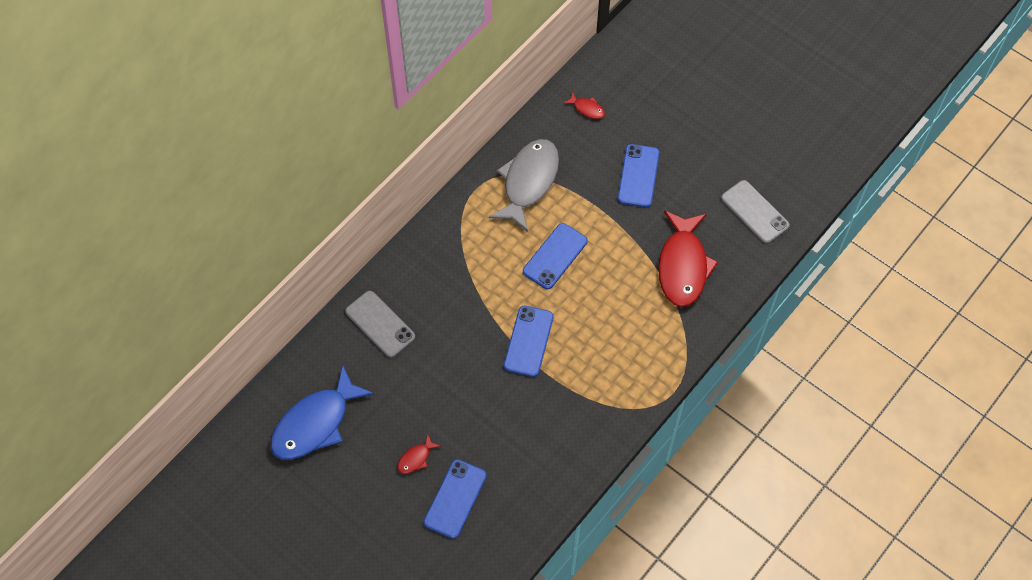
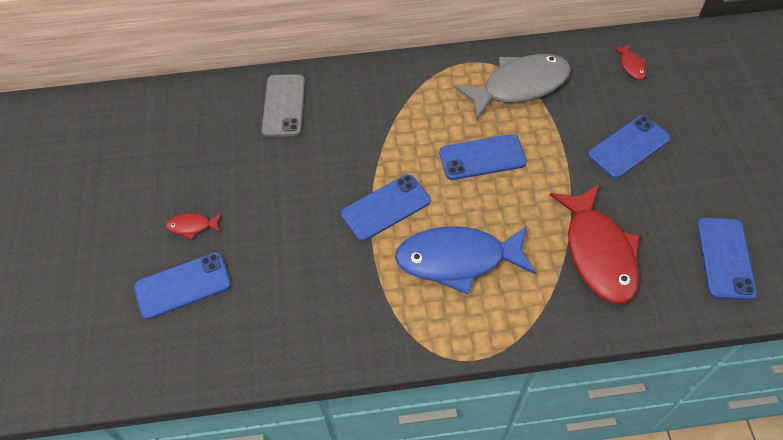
camera: 45 degrees right, 5 degrees down
blue fish [271,365,374,460] -> blue fish moved to [395,226,536,294]
red fish [658,211,718,307] -> red fish turned 60 degrees counterclockwise [550,184,640,304]
grey phone [721,180,790,244] -> blue phone [697,217,757,300]

